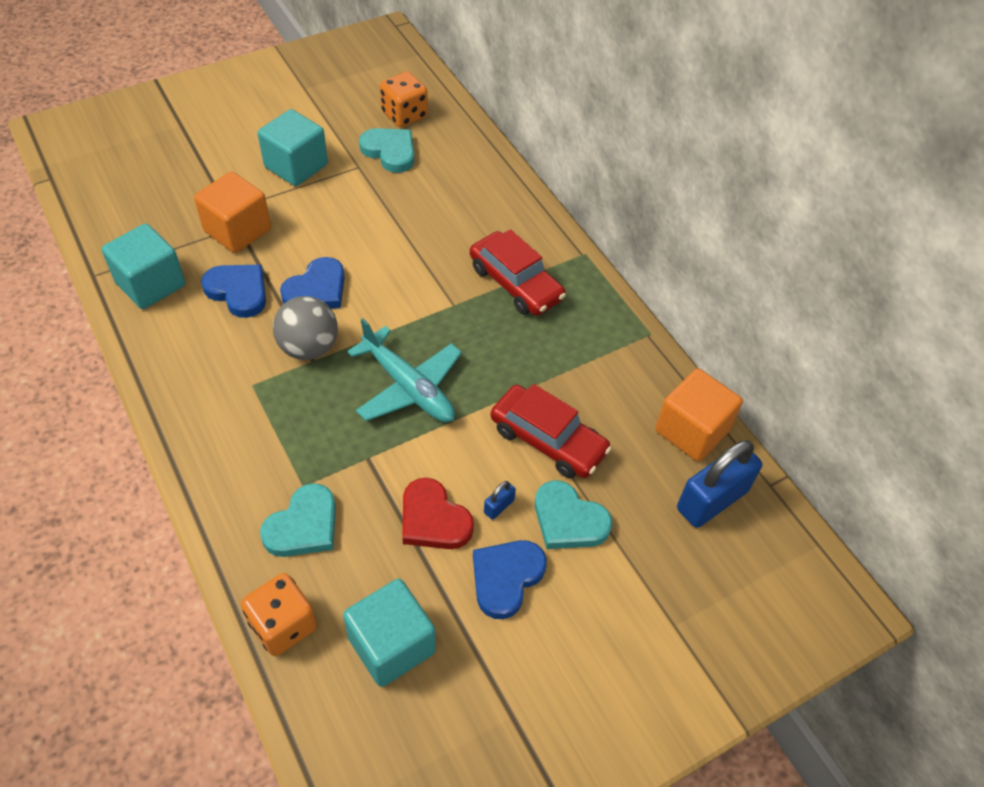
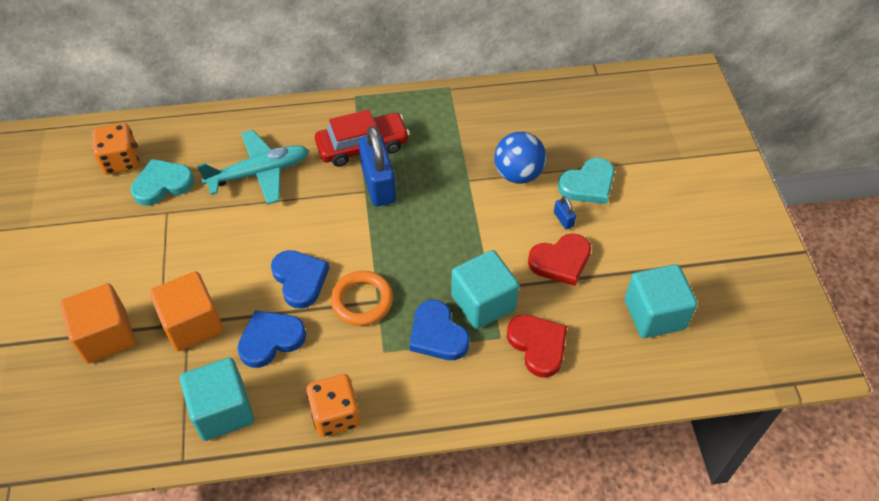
camera: 65 degrees left, 0 degrees up
orange dice [241,573,317,656] -> orange dice moved to [306,374,360,437]
turquoise cube [258,109,328,186] -> turquoise cube moved to [451,250,519,329]
turquoise heart [260,483,336,557] -> red heart [507,315,567,378]
grey ball [273,296,338,360] -> orange ring [330,271,393,326]
turquoise plane [347,319,462,422] -> turquoise plane moved to [197,130,309,205]
blue heart [473,540,547,619] -> blue heart moved to [410,300,470,360]
red car [491,384,612,478] -> blue ball [494,132,546,184]
orange cube [655,368,743,461] -> orange cube moved to [60,283,135,363]
blue padlock [677,440,762,528] -> blue padlock moved to [359,126,396,206]

